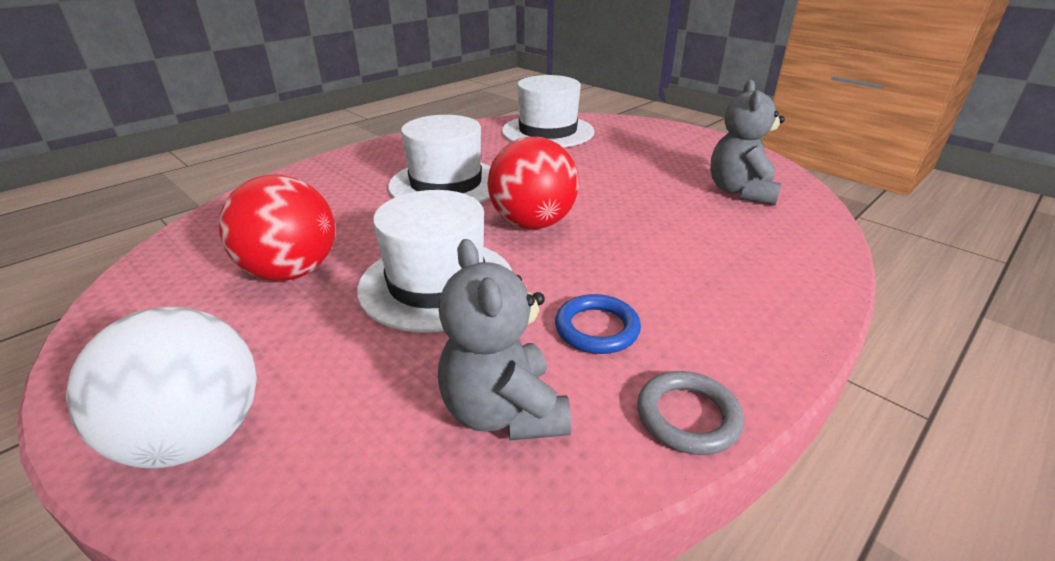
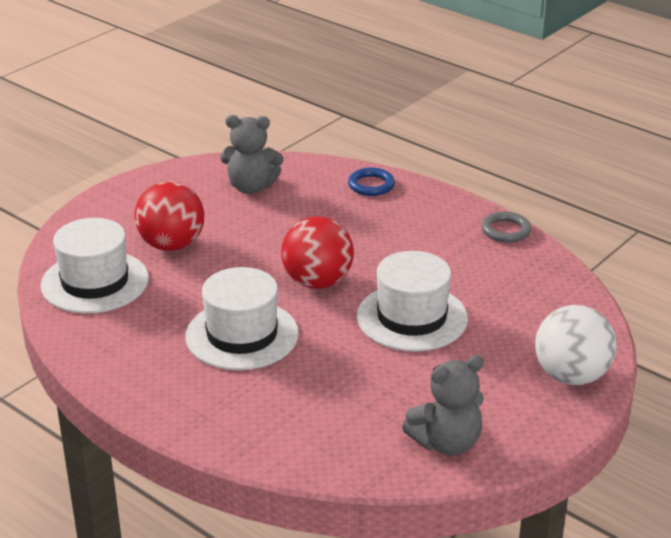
camera: 95 degrees left, 0 degrees up
red ball [219,175,335,281] -> red ball moved to [134,181,204,251]
grey teddy bear [438,239,571,441] -> grey teddy bear moved to [402,355,484,455]
blue ring [555,294,641,354] -> blue ring moved to [348,168,395,196]

